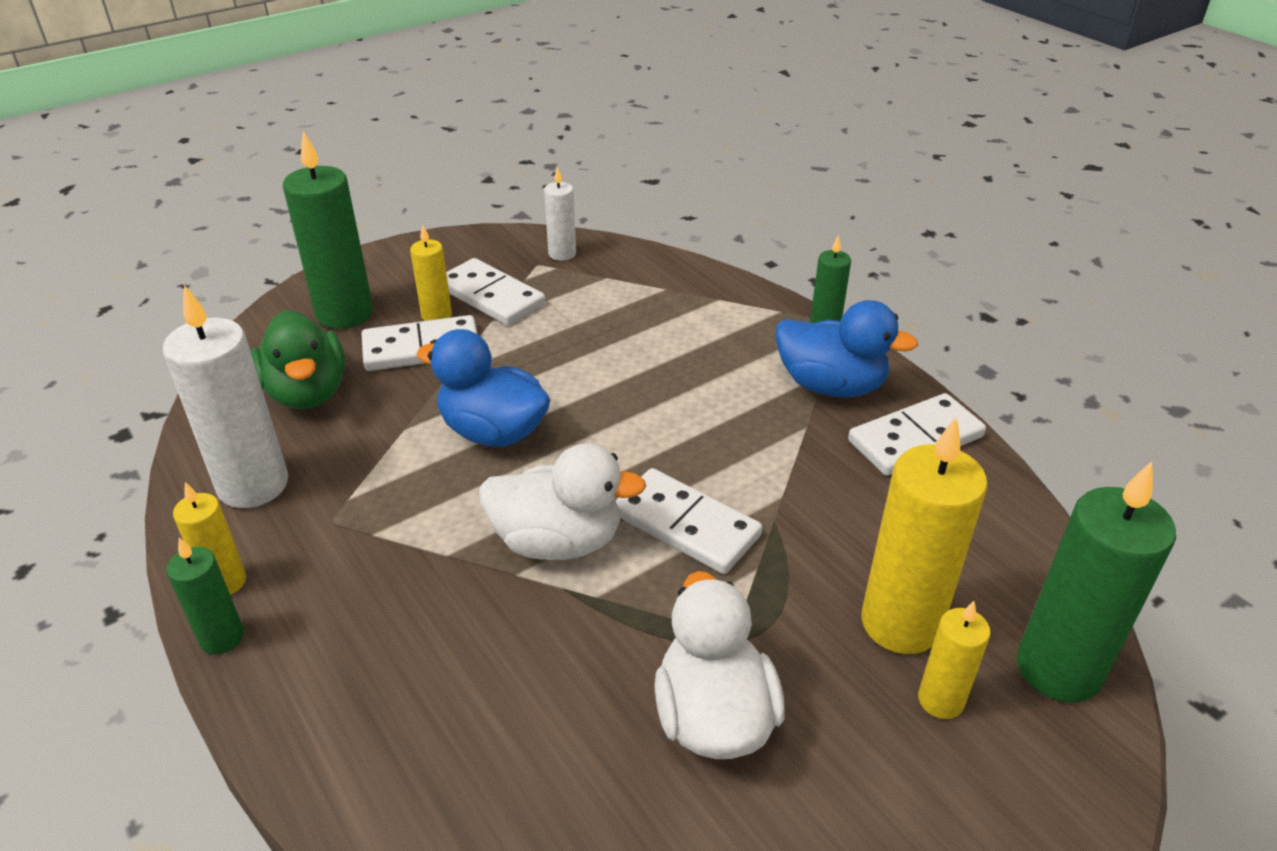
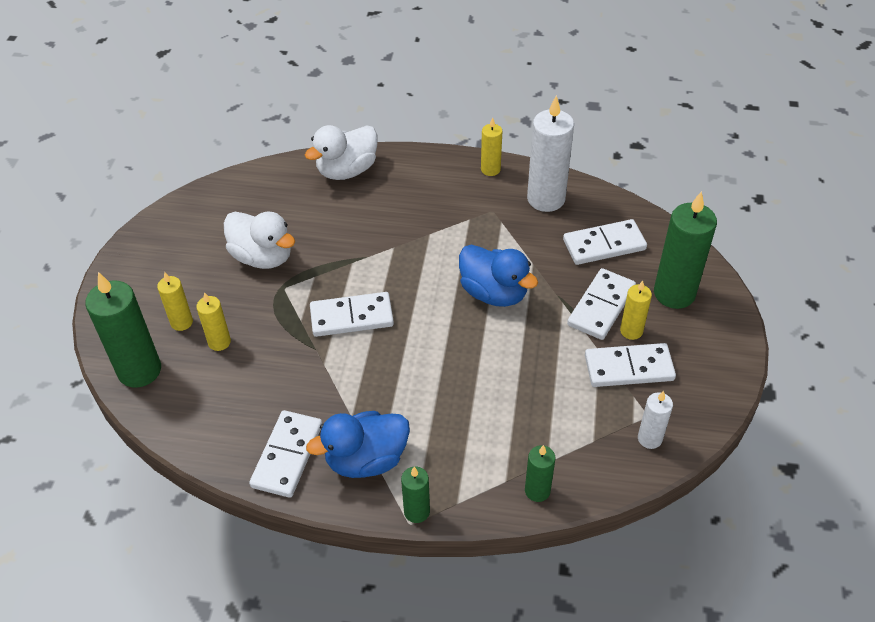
camera: 135 degrees right, 10 degrees up
green candle [166,538,244,654] -> green candle moved to [525,445,556,502]
green duck [251,310,345,409] -> white domino [563,219,647,265]
blue duck [416,329,551,447] -> blue duck turned 60 degrees clockwise [459,245,538,307]
white duck [479,443,646,560] -> white duck moved to [305,125,377,180]
yellow candle [861,417,988,654] -> yellow candle [196,292,231,351], size x0.53

